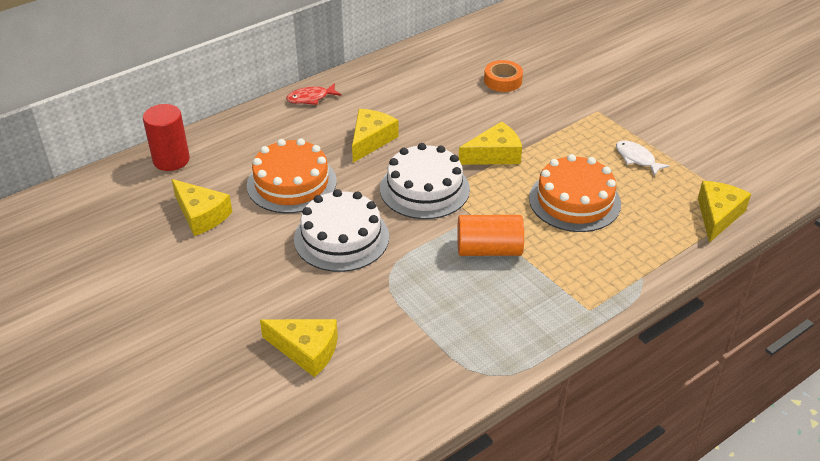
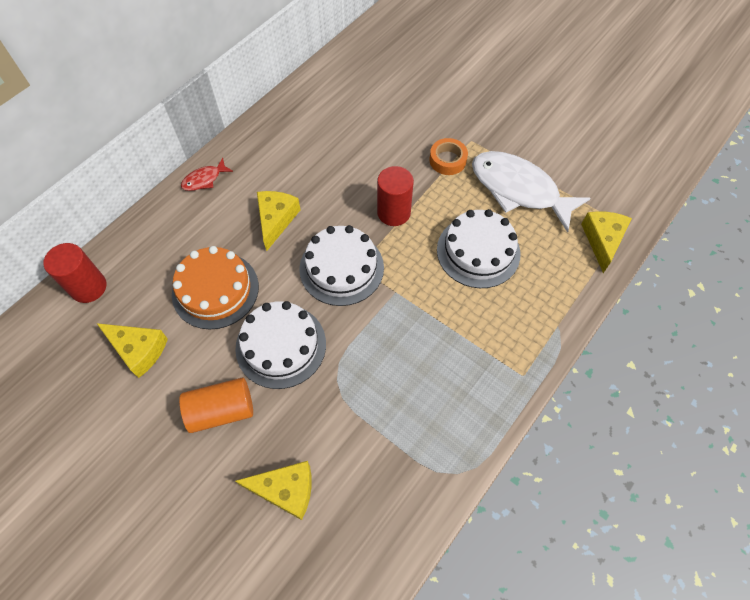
camera: 15 degrees left, 20 degrees up
orange cylinder [457,215,524,256] -> orange cylinder moved to [179,377,253,433]
yellow cheese [459,121,522,165] -> red cylinder [377,166,414,226]
orange tape [484,60,523,92] -> orange tape moved to [429,138,468,175]
orange cake [529,154,621,232] -> white cake [437,209,521,288]
white fish [616,140,670,176] -> white fish [472,151,591,233], size x2.26

